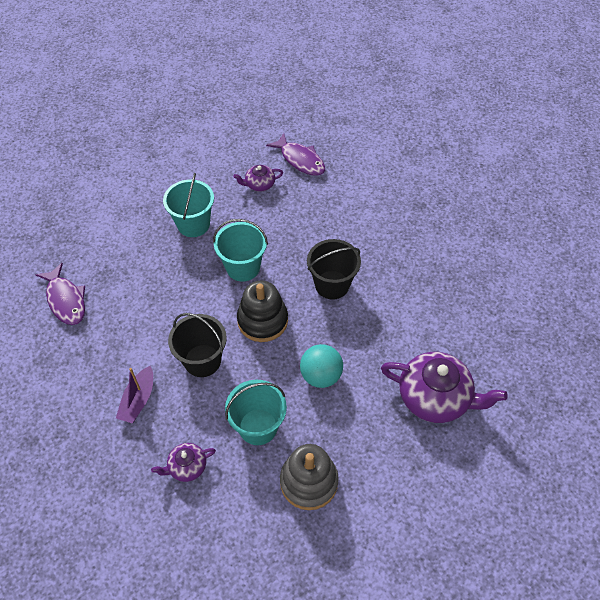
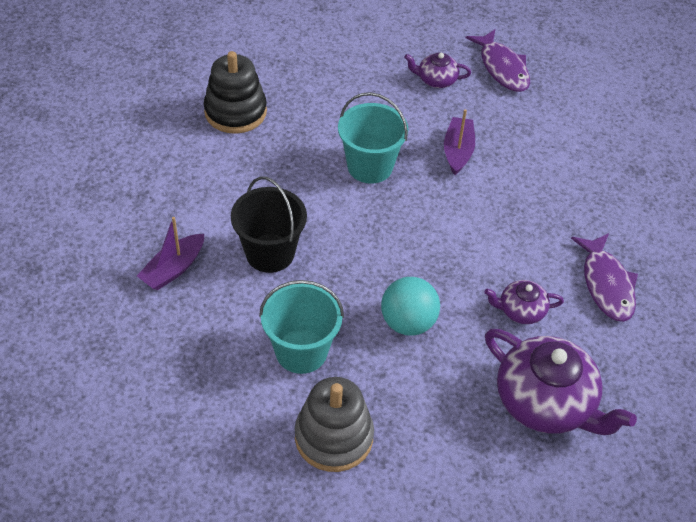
camera: 20 degrees right, 5 degrees down
purple fish [36,263,85,325] -> purple fish moved to [571,233,638,322]
purple teapot [151,443,216,482] -> purple teapot moved to [484,280,564,324]
turquoise bucket [163,173,214,237] -> none
black stacking toy [237,281,288,342] -> black stacking toy moved to [204,51,267,134]
black bucket [307,239,361,299] -> none
none -> purple boat [444,109,475,175]

